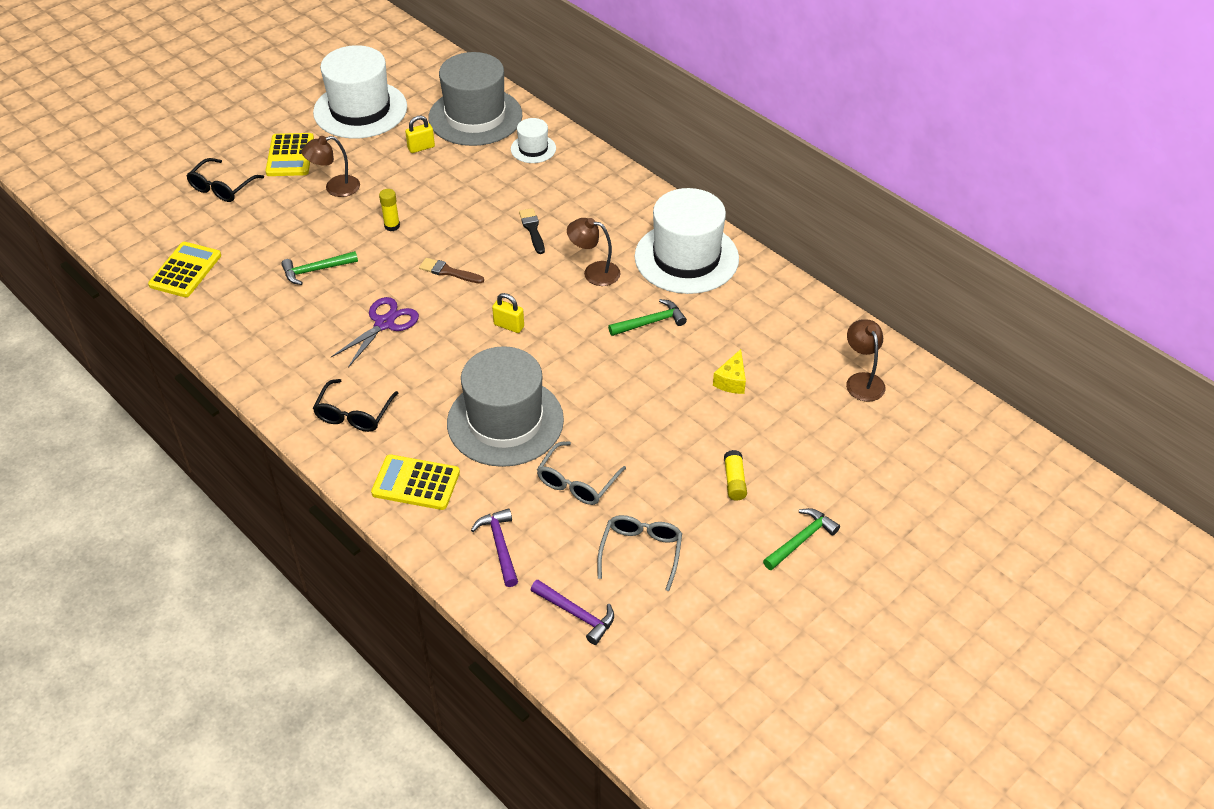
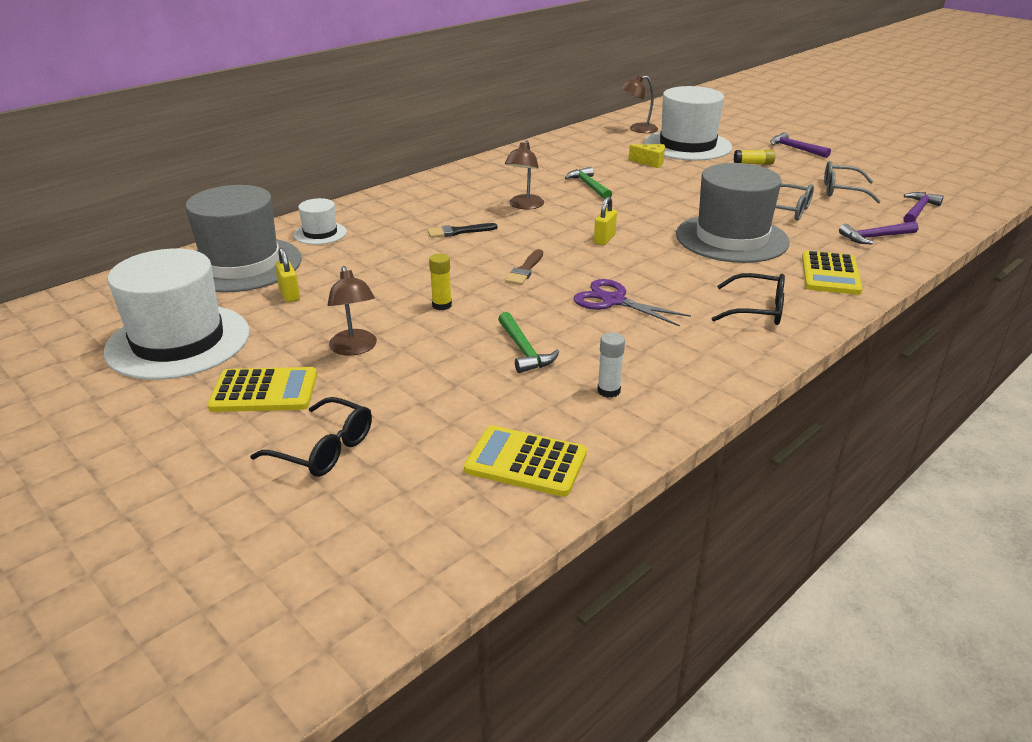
camera: 90 degrees left, 15 degrees down
white hat [635,188,739,294] -> white hat moved to [644,86,732,161]
green hammer [763,508,840,570] -> purple hammer [770,132,831,158]
none -> white glue stick [598,332,625,398]

